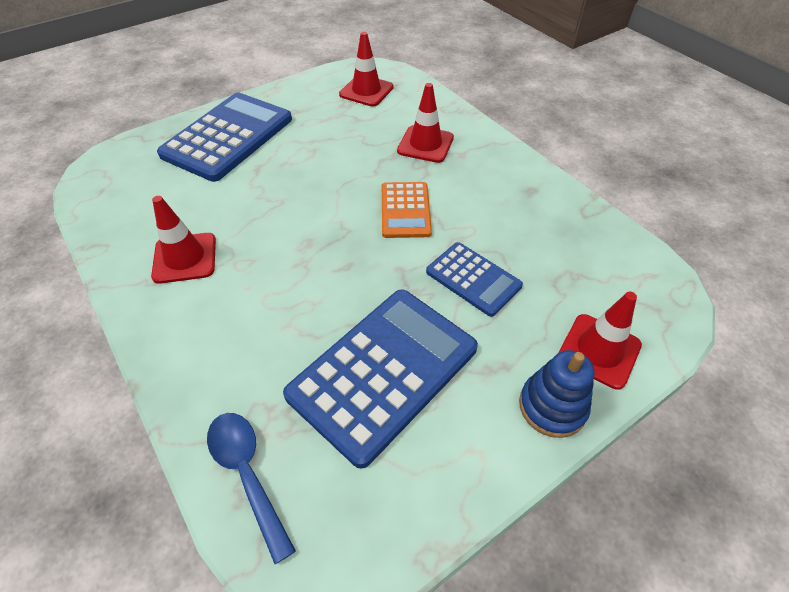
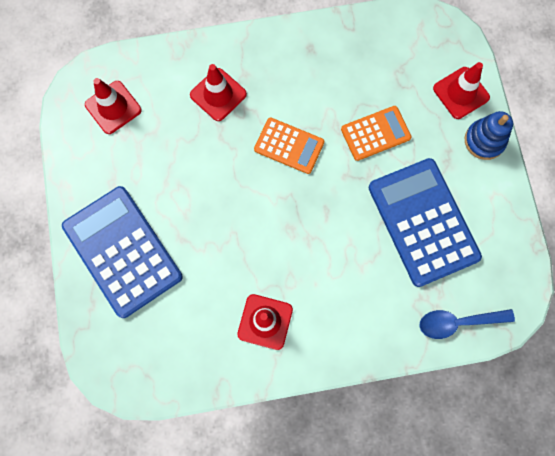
camera: 65 degrees left, 25 degrees up
blue calculator [426,242,523,317] -> orange calculator [341,106,412,161]

